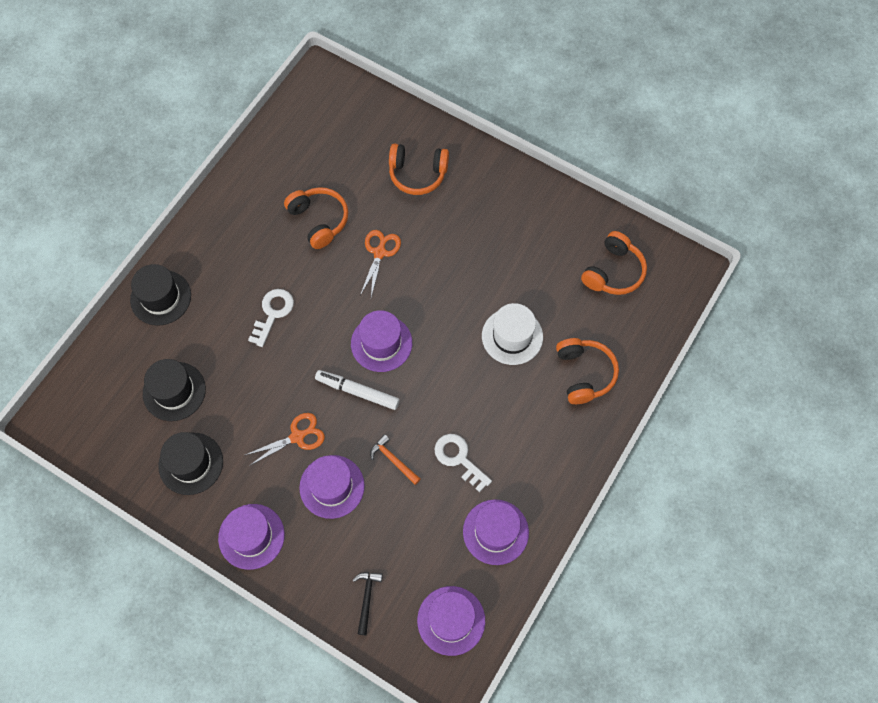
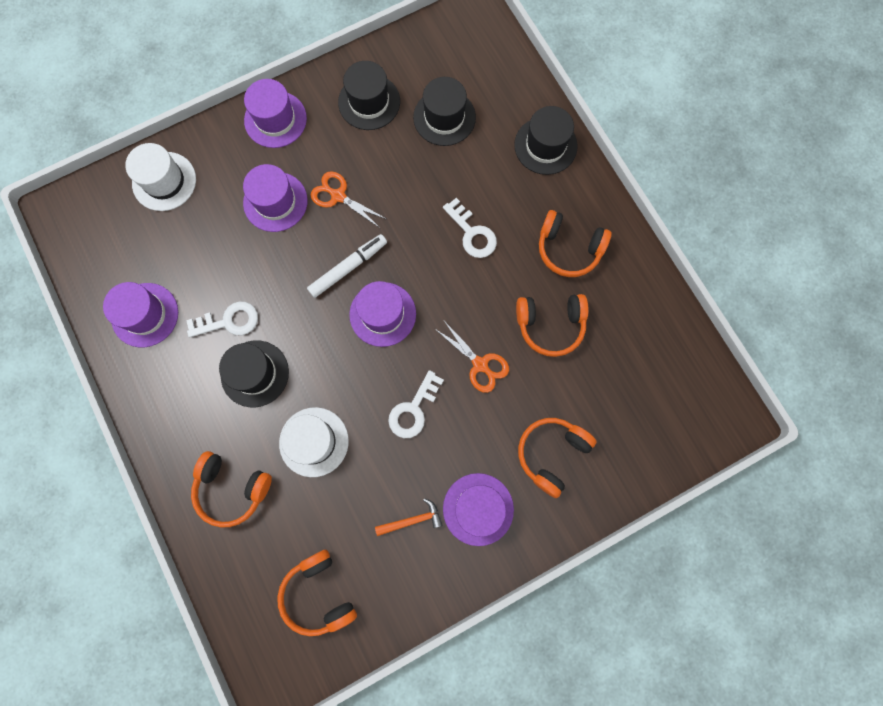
camera: 120 degrees right, 10 degrees up
orange scissors [245,413,325,466] -> orange scissors turned 120 degrees clockwise [311,171,388,228]
black hammer [353,572,383,635] -> white hat [125,143,196,211]
orange hammer [370,434,420,485] -> orange hammer moved to [375,498,442,536]
purple hat [417,586,485,656] -> purple hat moved to [443,473,514,546]
none -> black hat [219,340,289,407]
none -> white key [388,370,444,438]
none -> orange headphones [539,210,612,277]

